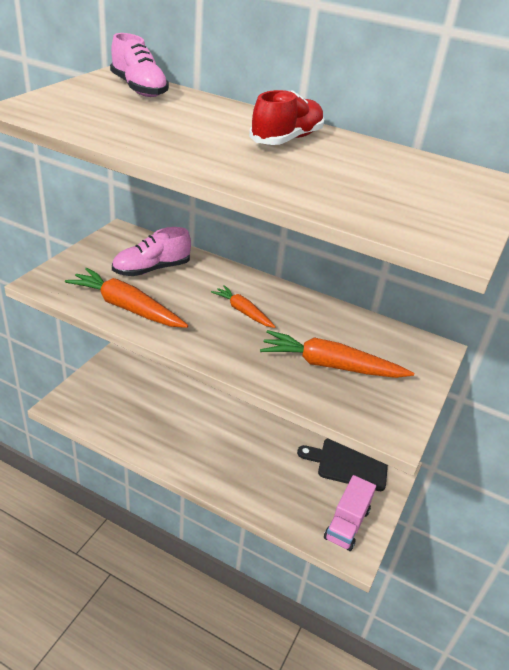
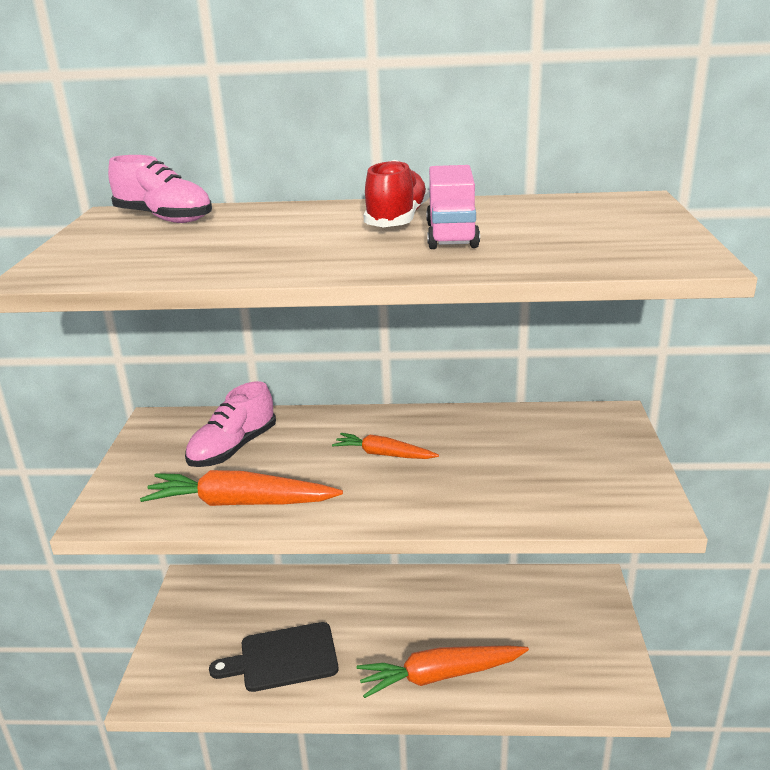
camera: 20 degrees left, 10 degrees down
orange carrot [260,330,414,378] -> orange carrot moved to [357,646,529,698]
black cutting board [297,438,388,491] -> black cutting board moved to [209,622,338,692]
pink truck [324,475,376,551] -> pink truck moved to [426,165,480,249]

